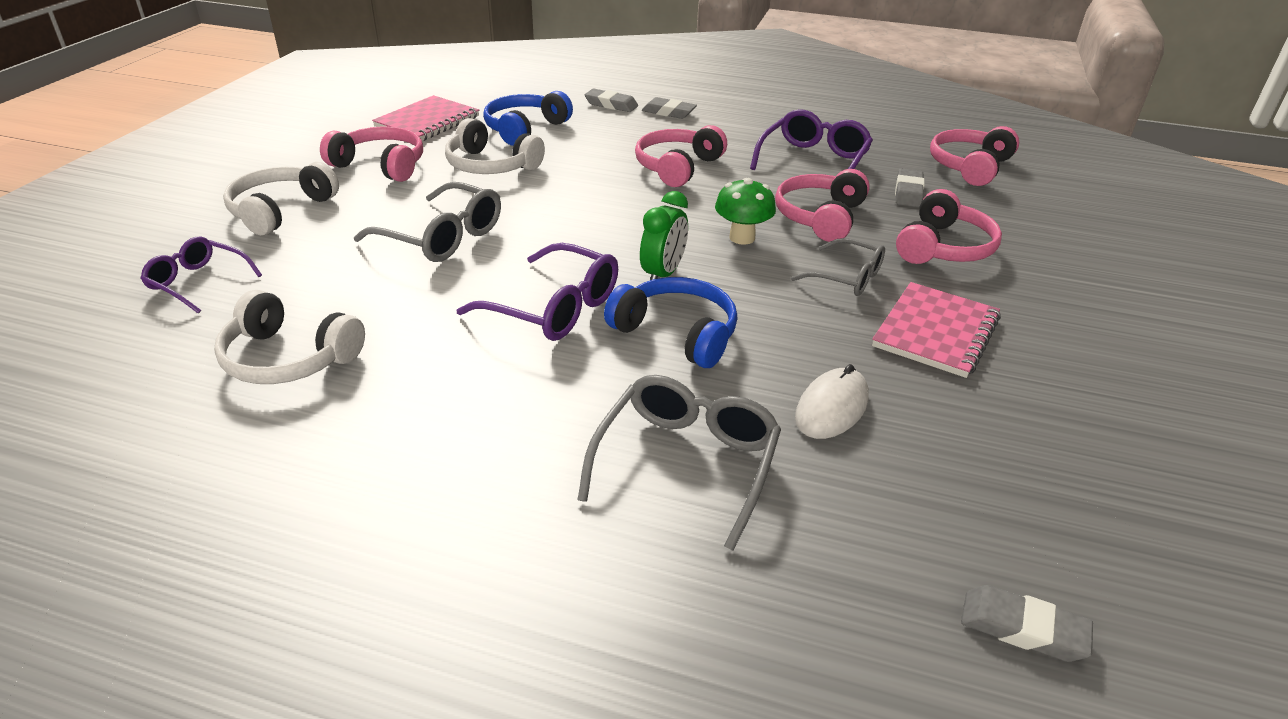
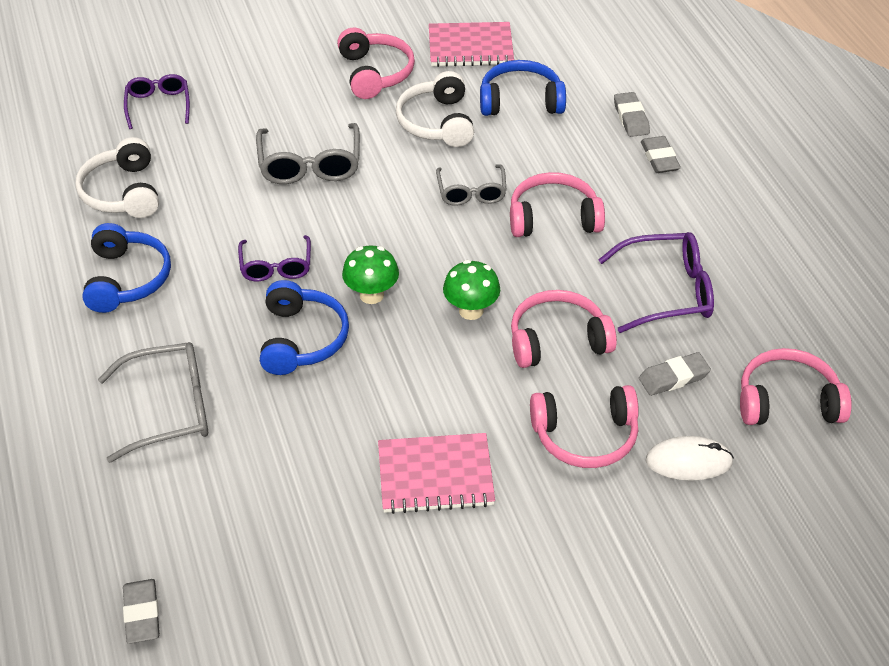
camera: 55 degrees right, 10 degrees up
white headphones [223,162,339,235] -> none
purple glasses [457,243,618,341] -> purple glasses [238,235,311,281], size x0.65
green clock [640,191,688,280] -> green mushroom [342,246,399,304]
grey glasses [791,238,885,296] -> grey glasses moved to [436,164,507,206]
white mouse [795,364,869,439] -> white mouse moved to [646,436,734,481]
none -> blue headphones [82,223,171,313]

